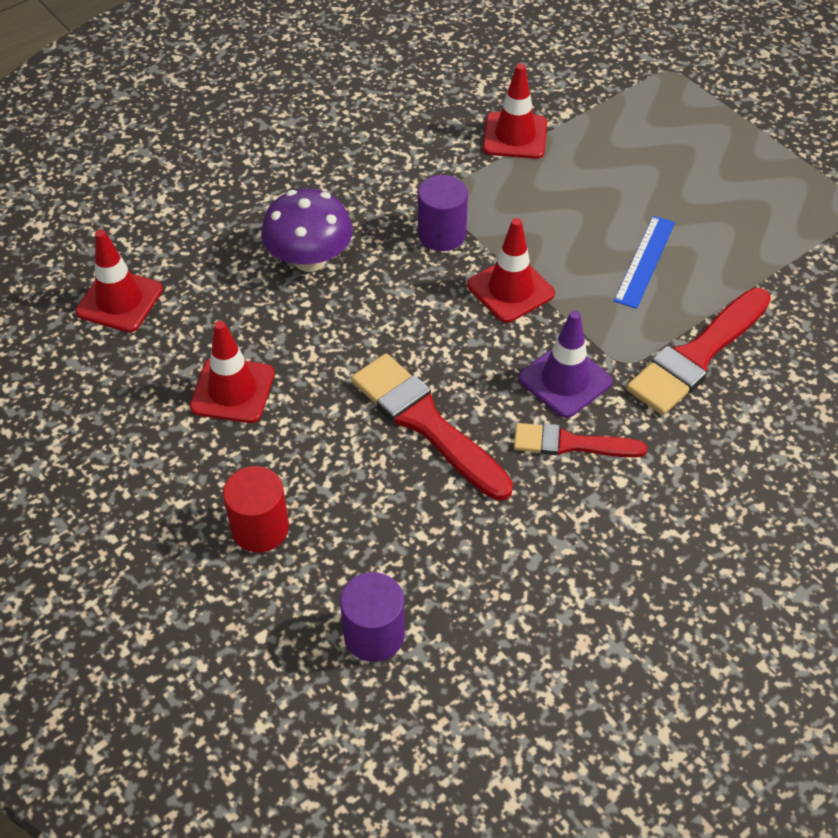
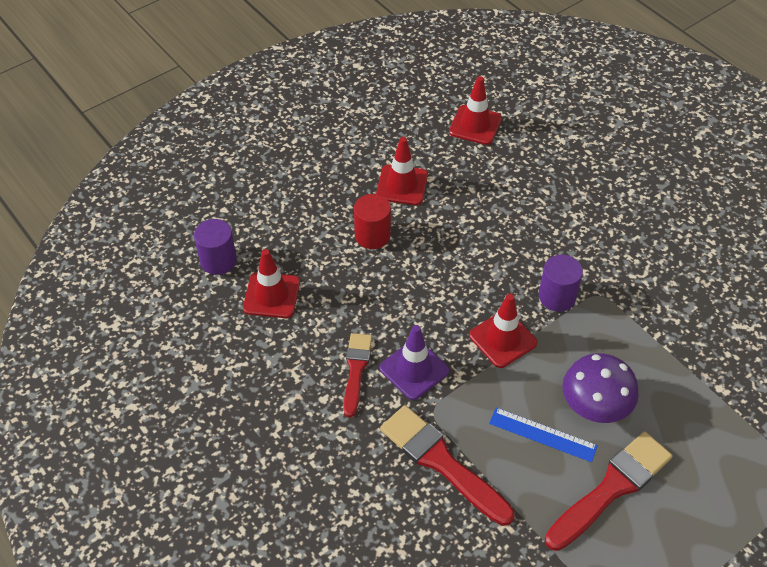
camera: 90 degrees right, 0 degrees up
red cylinder [223,466,289,553] -> red cylinder moved to [354,194,391,249]
purple mushroom [261,189,353,272] -> purple mushroom moved to [562,353,639,423]
red brush [351,353,513,501] -> red brush moved to [545,431,673,551]
red traffic cone [483,63,547,159] -> red traffic cone moved to [243,249,300,318]

